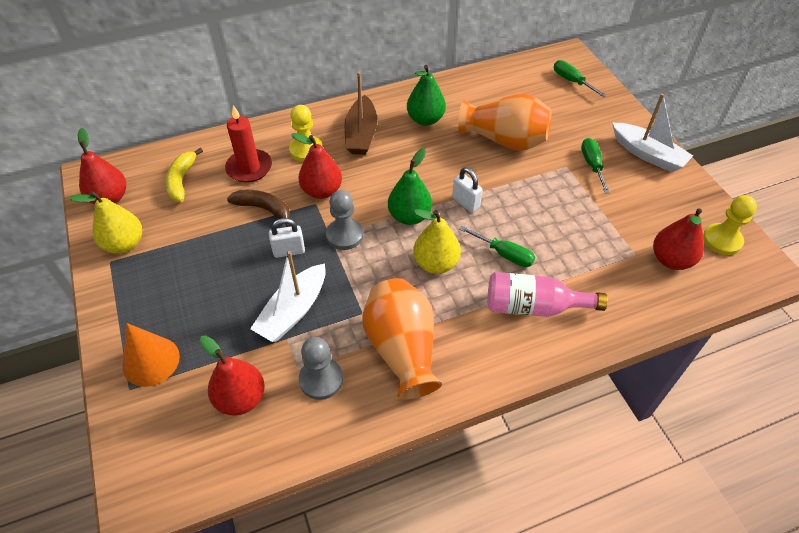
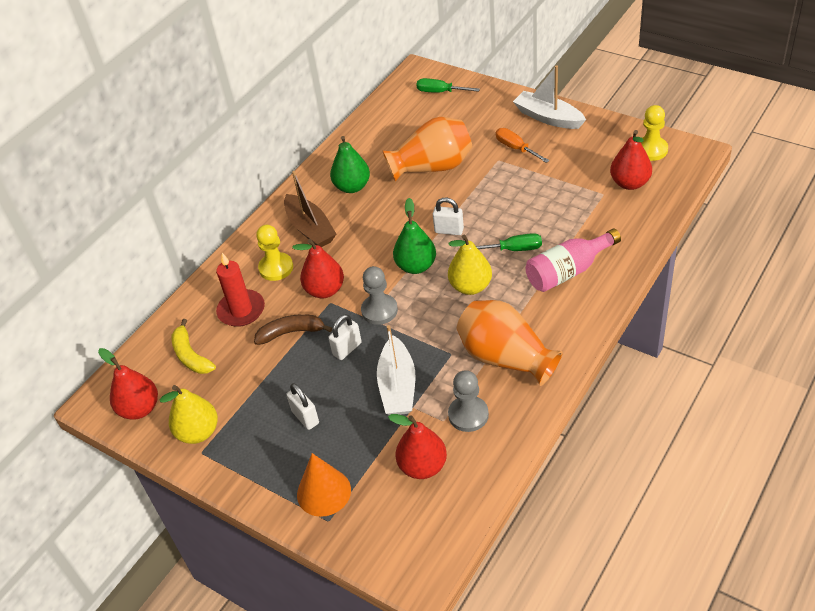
camera: 30 degrees left, 5 degrees down
green screwdriver [581,138,610,193] -> orange screwdriver [496,128,549,163]
white boat [612,93,693,172] -> white boat turned 150 degrees counterclockwise [513,65,586,129]
none -> white padlock [287,383,319,430]

